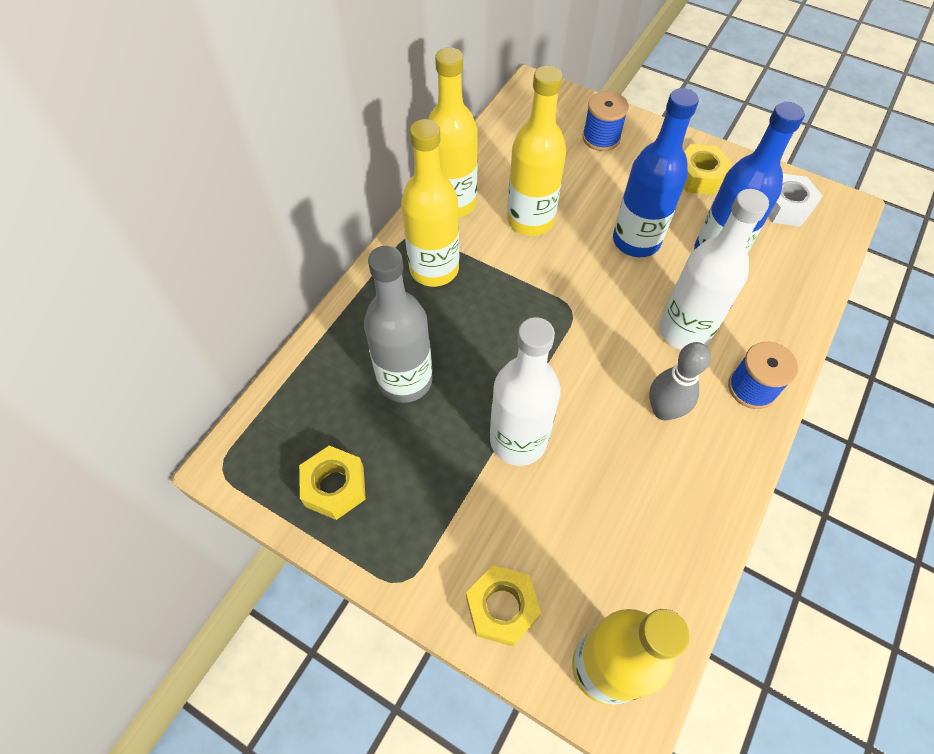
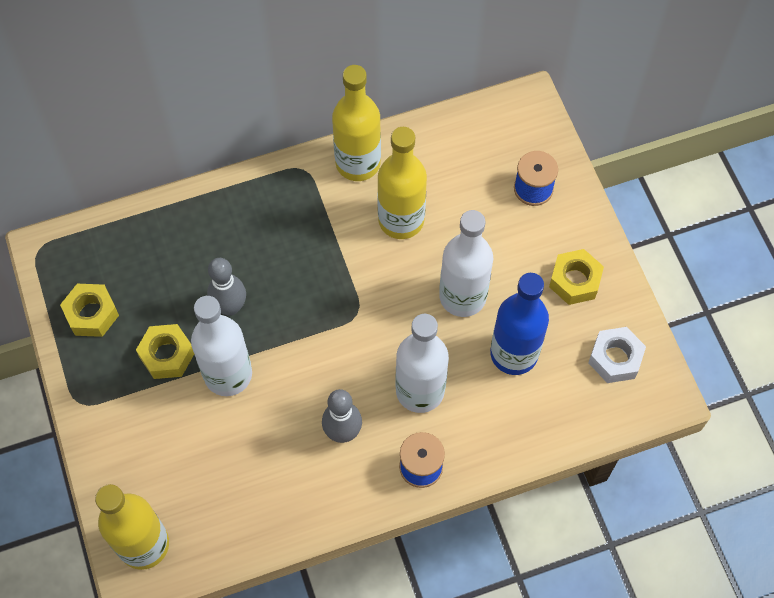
camera: 40 degrees right, 5 degrees up
grey bottle [364,246,433,403] -> none
yellow bottle [401,119,459,287] -> none
yellow nut [466,565,541,646] -> yellow nut moved to [136,324,194,379]
blue bottle [613,88,699,257] -> white bottle [439,210,493,317]
none -> grey bowling pin [207,258,246,316]

